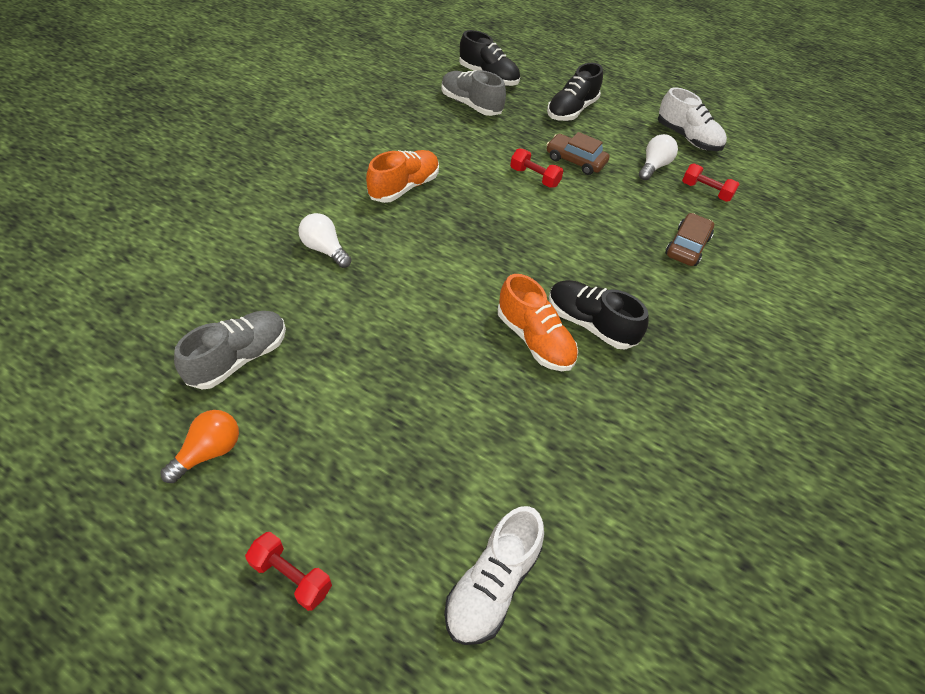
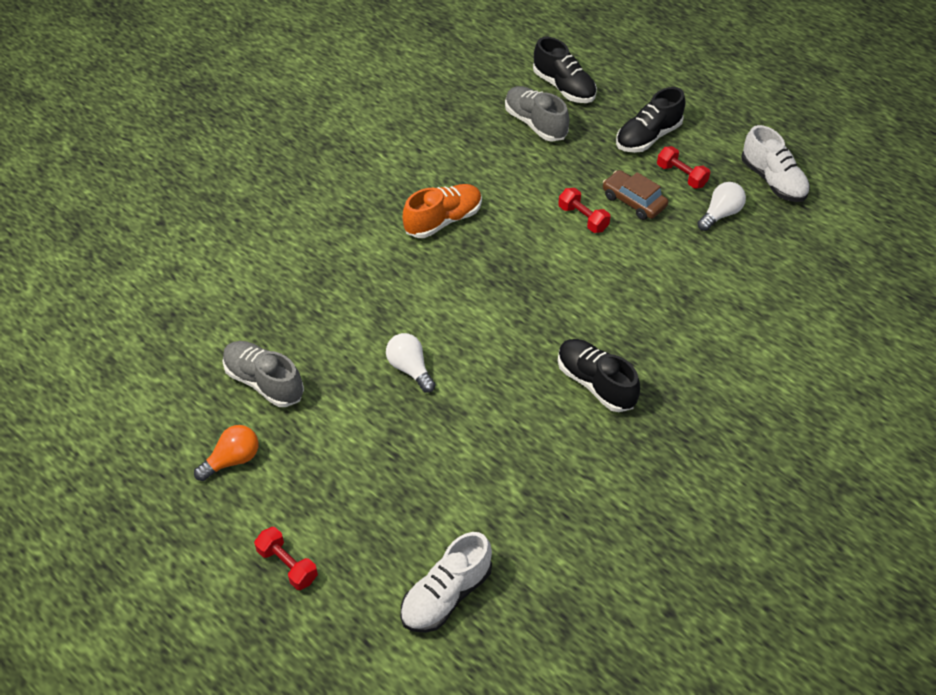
camera: 15 degrees right, 0 degrees up
grey shoe [174,311,286,390] -> grey shoe turned 105 degrees counterclockwise [222,341,304,407]
white light bulb [298,213,352,268] -> white light bulb moved to [386,333,435,393]
orange shoe [498,274,578,371] -> none
brown car [665,213,714,266] -> none
red dumbbell [682,164,740,202] -> red dumbbell moved to [657,146,710,189]

